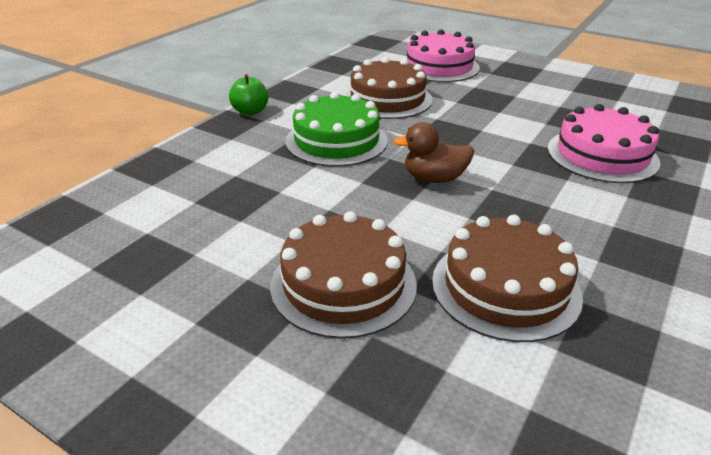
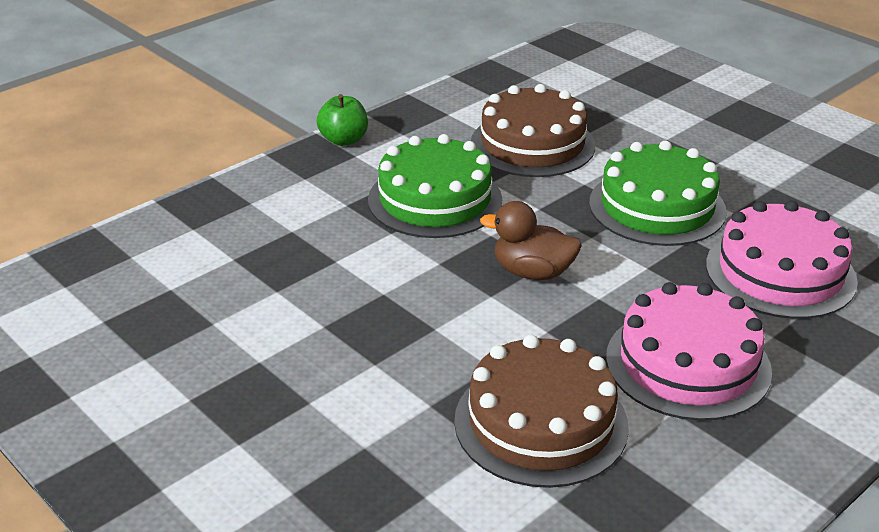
camera: 15 degrees right, 0 degrees up
brown cake [270,211,417,339] -> none
pink cake [404,29,480,82] -> pink cake moved to [606,282,772,421]
none -> green cake [589,141,727,246]

